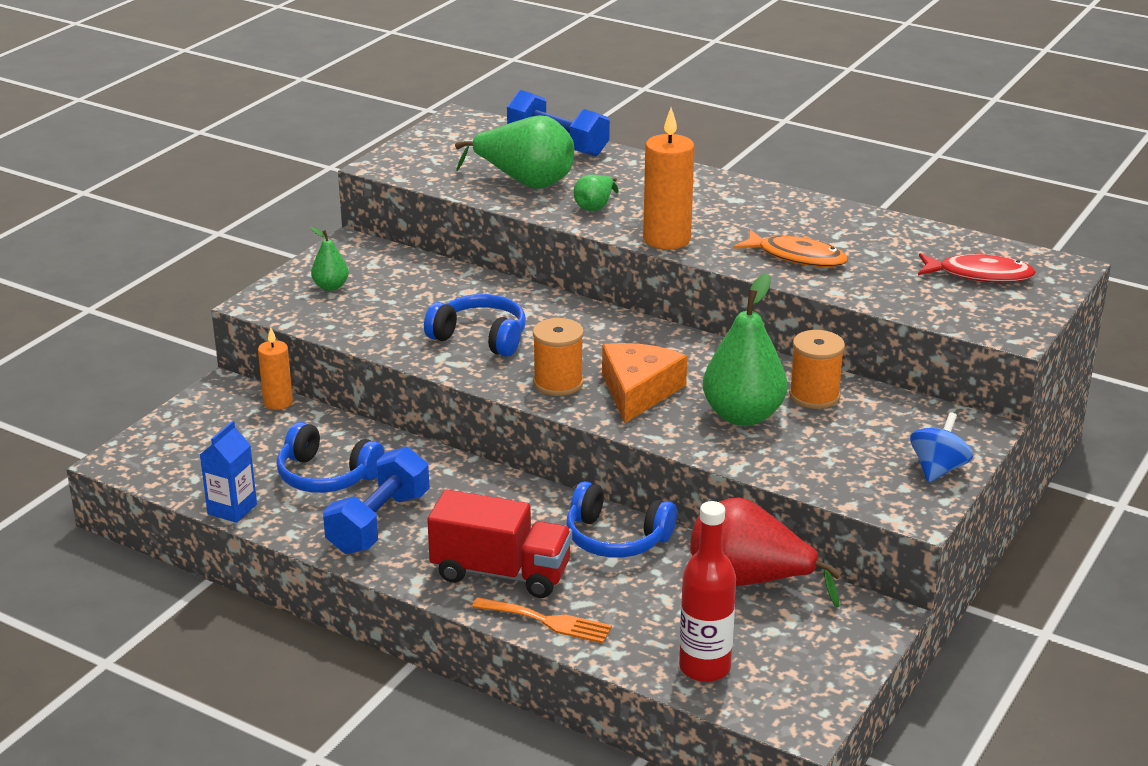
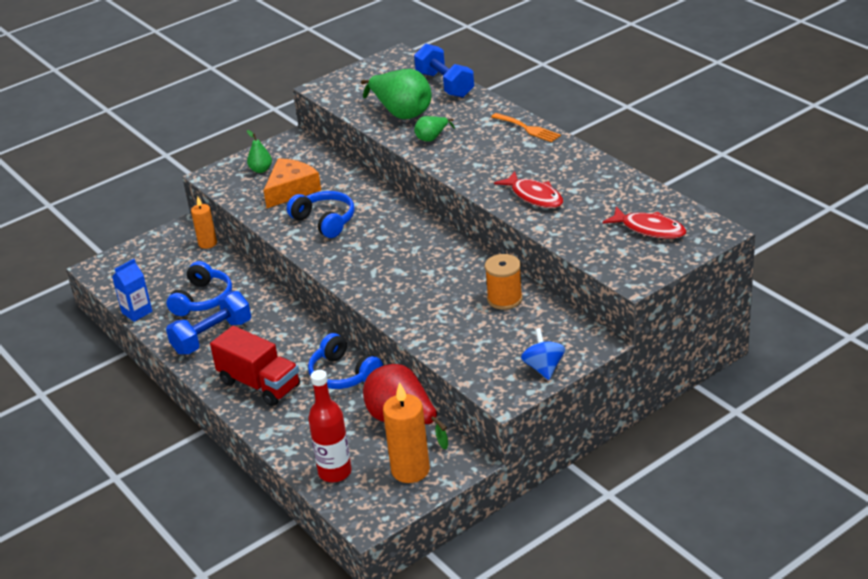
camera: 25 degrees right, 5 degrees up
blue headphones [277,422,385,493] -> blue headphones turned 120 degrees counterclockwise [166,261,232,316]
orange fork [472,597,612,644] -> orange fork moved to [491,113,561,142]
orange spool [533,318,584,396] -> none
orange cheese [602,343,687,423] -> orange cheese moved to [263,158,321,208]
orange candle [643,108,694,250] -> orange candle moved to [383,382,430,483]
green pear [703,273,787,426] -> none
orange fish [733,230,848,267] -> red fish [494,171,563,208]
blue spinning top [910,412,973,483] -> blue spinning top turned 60 degrees counterclockwise [521,328,565,380]

